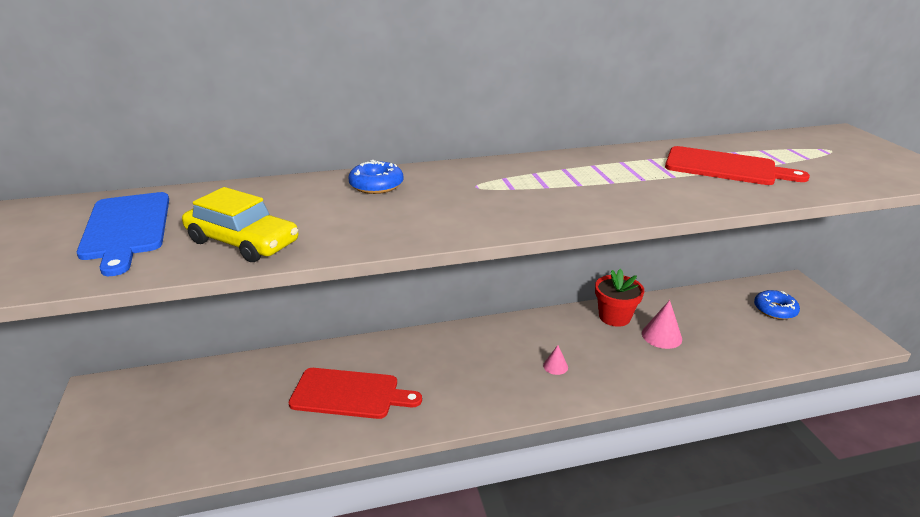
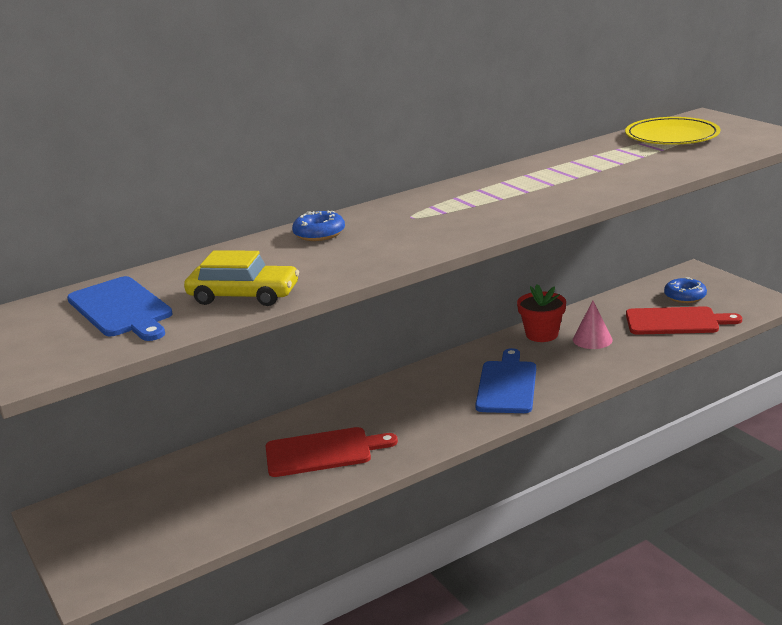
camera: 15 degrees left, 5 degrees down
pink cone [543,345,568,375] -> blue cutting board [475,348,536,413]
red cutting board [665,146,810,185] -> red cutting board moved to [626,306,742,335]
none -> yellow plate [625,117,720,145]

